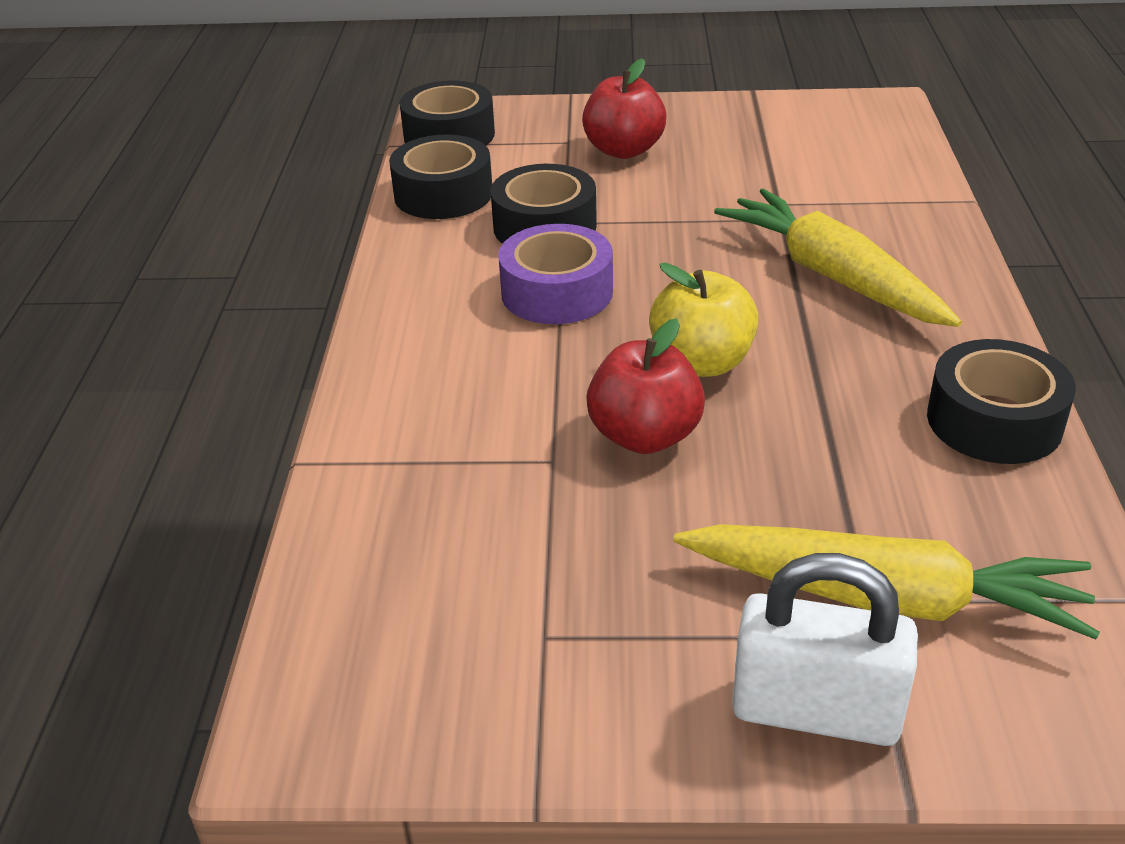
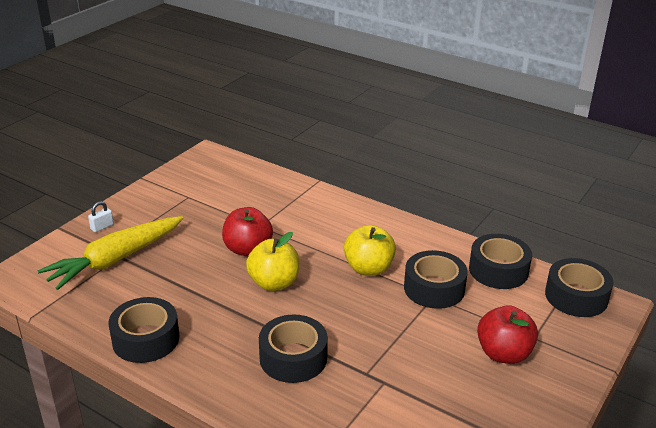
camera: 120 degrees right, 5 degrees down
purple tape [498,224,613,324] -> yellow apple [344,225,396,276]
yellow carrot [714,188,962,327] -> black tape [259,315,328,383]
white padlock [732,553,918,746] -> white padlock [88,201,114,232], size x0.42

